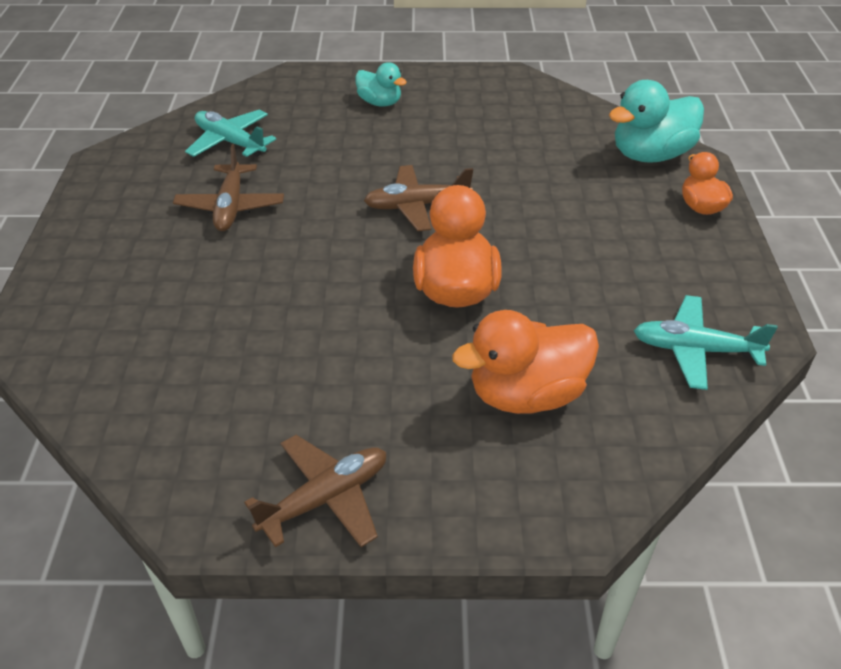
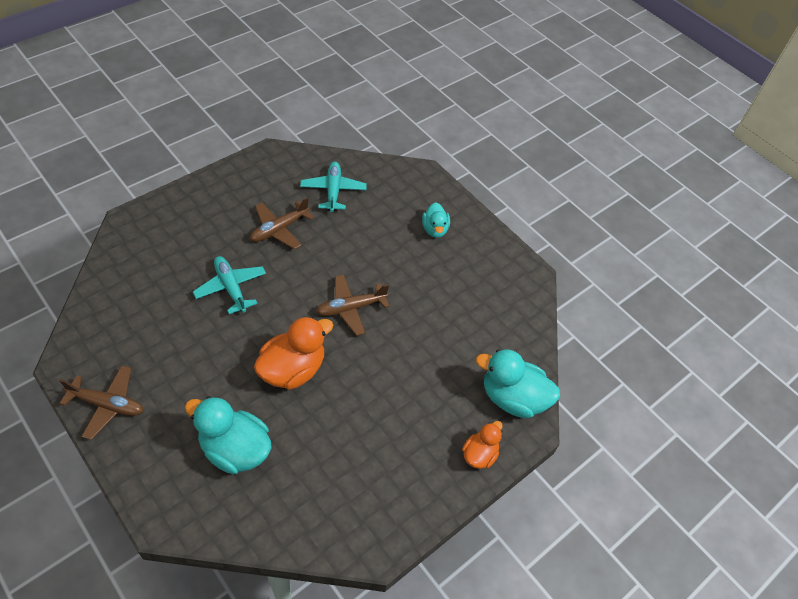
camera: 45 degrees right, 10 degrees up
brown plane [364,165,473,231] -> brown plane turned 60 degrees counterclockwise [316,275,390,336]
orange duck [452,310,599,414] -> turquoise duck [185,396,271,474]
turquoise plane [634,295,778,390] -> turquoise plane moved to [193,256,266,314]

